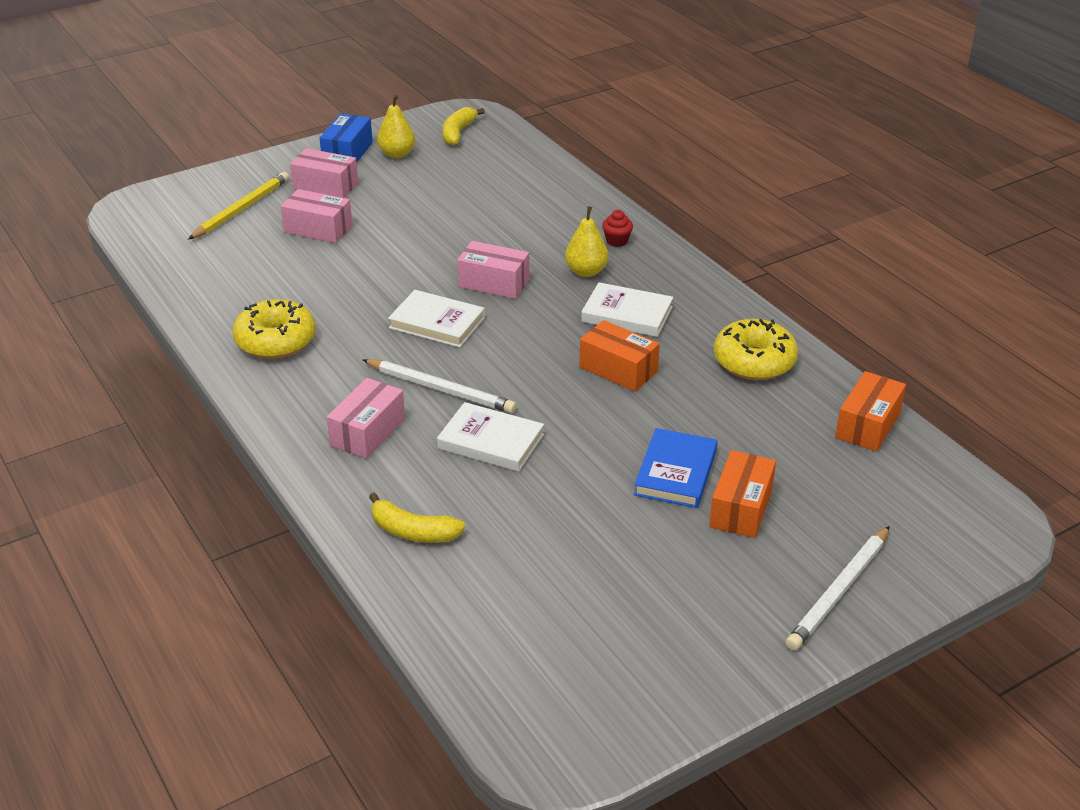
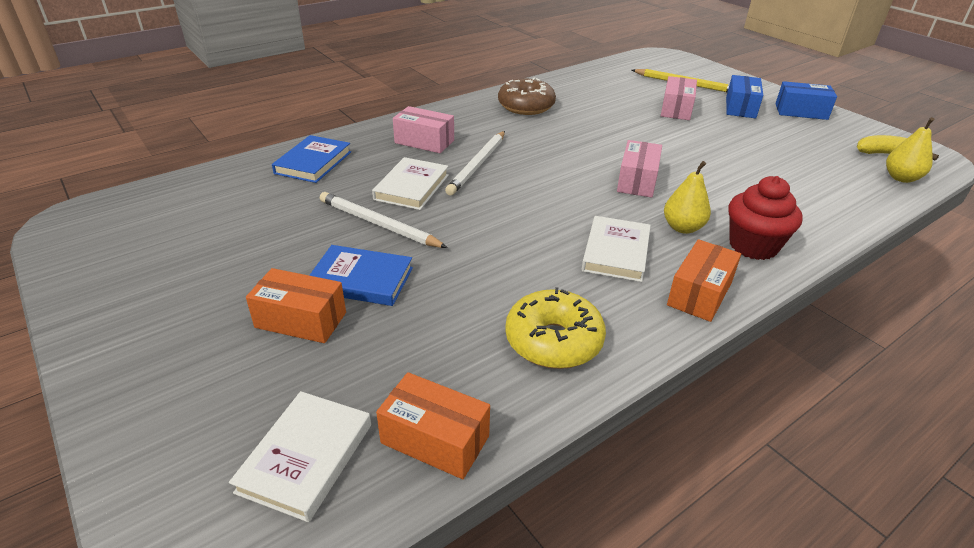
camera: 85 degrees right, 0 degrees up
yellow donut [233,299,316,359] -> brown donut [498,77,556,115]
pink box [290,148,358,198] -> blue box [726,75,763,119]
yellow banana [369,493,465,543] -> blue book [272,135,351,183]
yellow pear [377,95,415,158] -> yellow pear moved to [886,117,934,183]
white book [388,290,485,348] -> white book moved to [229,391,371,522]
orange box [579,320,660,391] -> orange box moved to [667,239,741,322]
red cupcake [602,210,633,247] -> red cupcake [728,176,803,260], size x2.01
white pencil [786,526,890,650] -> white pencil moved to [320,192,448,248]

